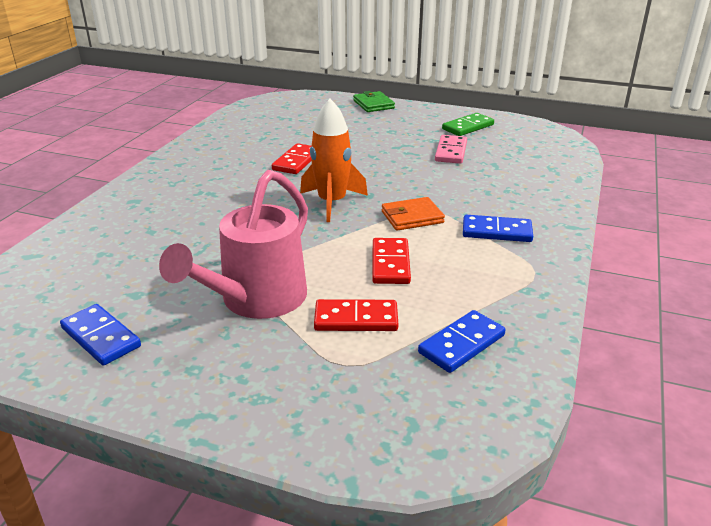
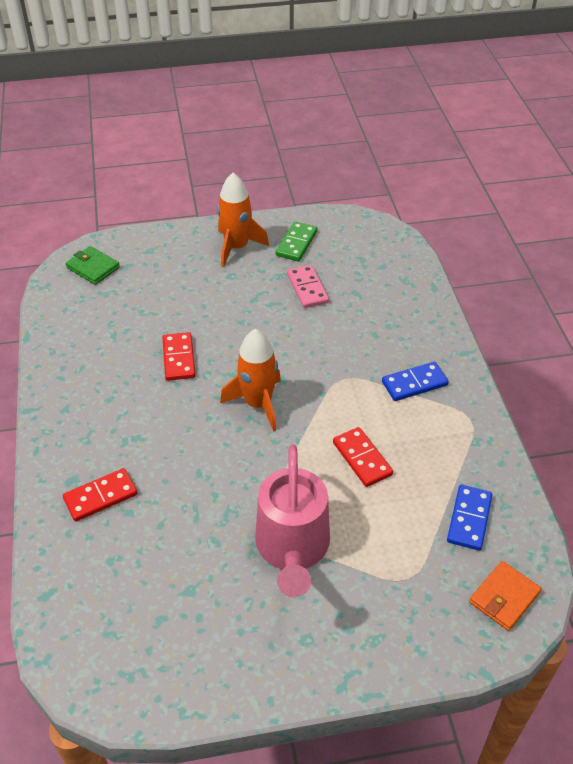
camera: 30 degrees left, 15 degrees up
blue domino [60,304,141,366] -> none
red domino [314,299,398,331] -> red domino moved to [63,468,137,522]
green wallet [353,91,395,112] -> green wallet moved to [66,246,120,285]
orange wallet [382,197,445,231] -> orange wallet moved to [469,561,541,631]
none -> orange rocket [217,173,269,267]

